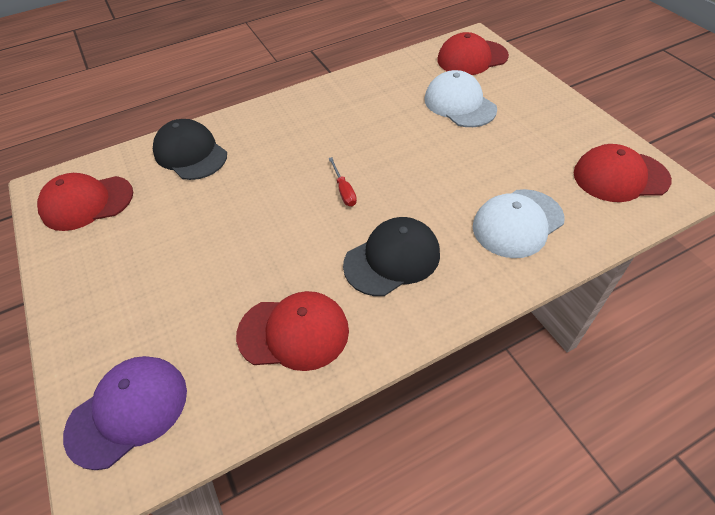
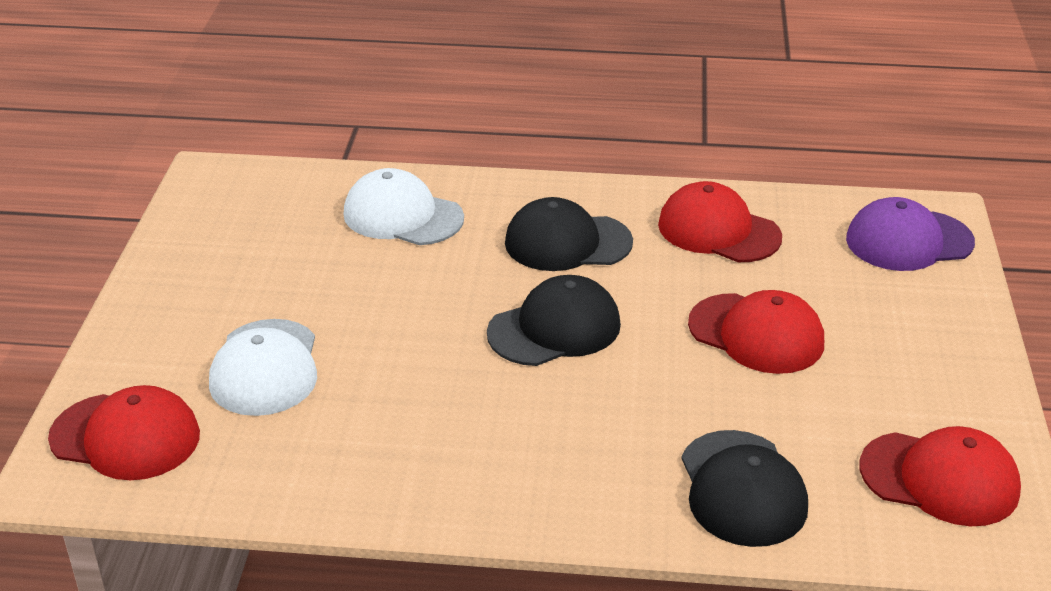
camera: 150 degrees left, 15 degrees down
red screwdriver [329,157,357,206] -> black cap [487,275,621,366]
white cap [473,189,565,258] -> white cap turned 150 degrees counterclockwise [343,168,464,245]
red cap [574,144,672,202] -> red cap moved to [688,290,824,374]

